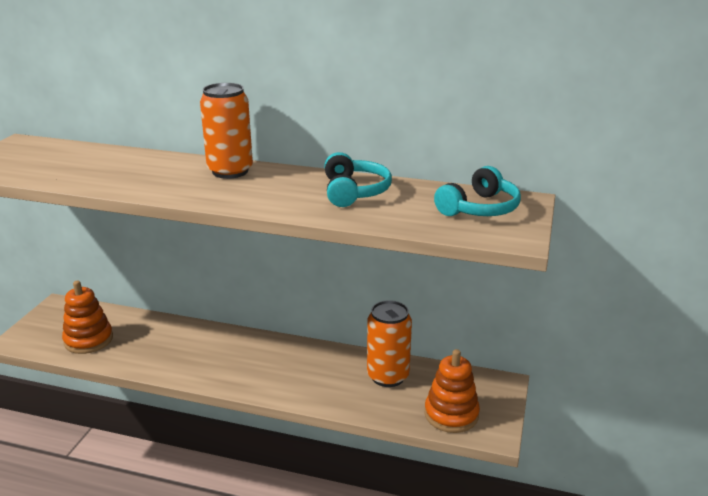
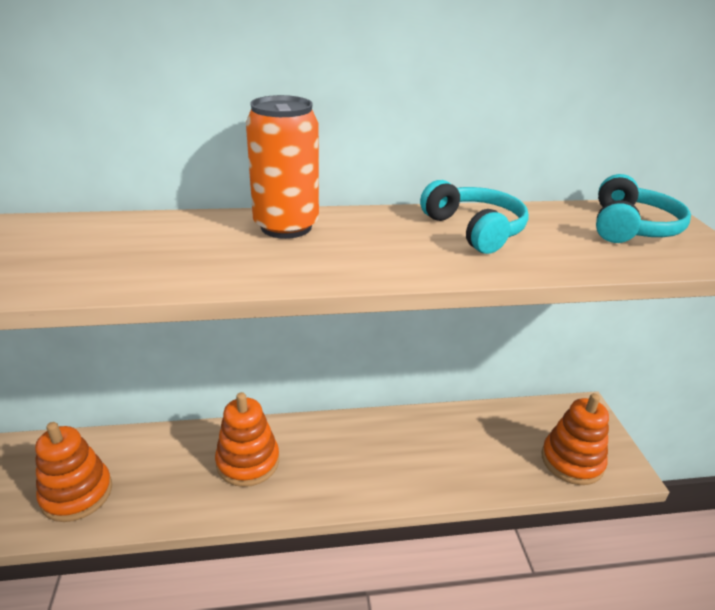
camera: 25 degrees left, 5 degrees up
orange can [367,300,412,387] -> none
none -> orange stacking toy [215,392,279,487]

